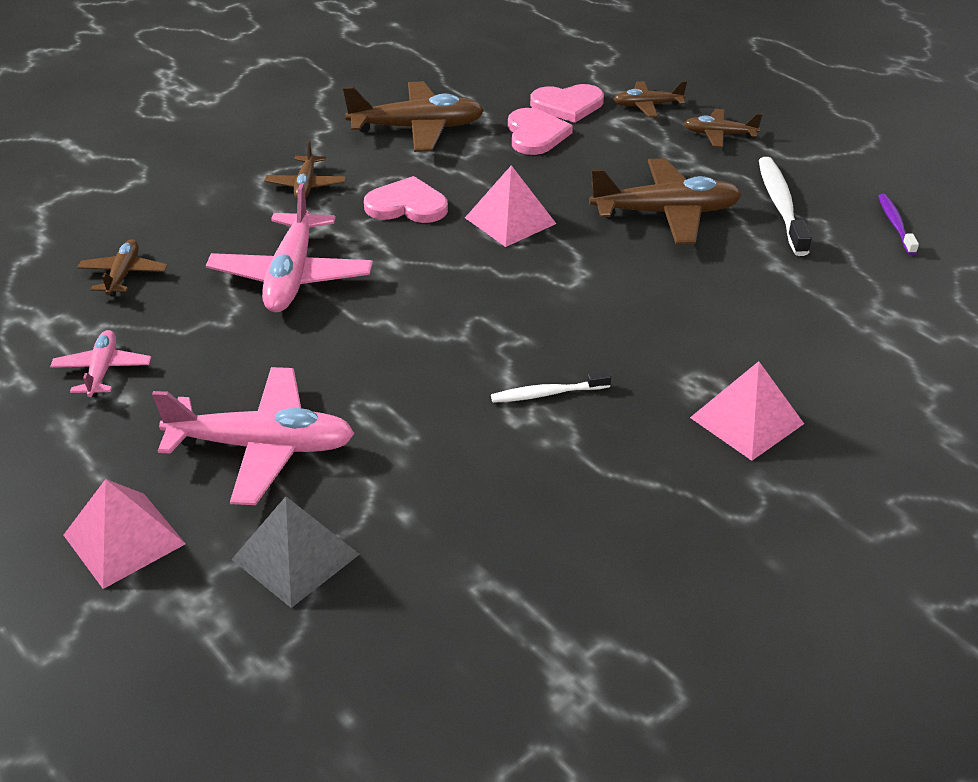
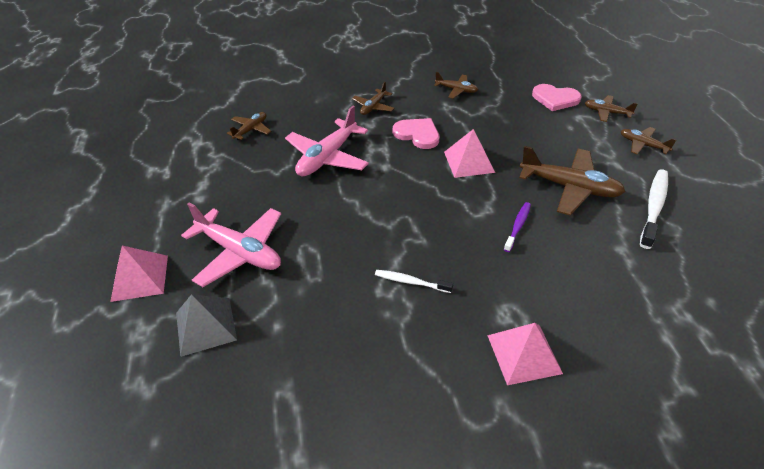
camera: 30 degrees right, 5 degrees up
pink plane [50,330,151,397] -> none
brown plane [343,81,484,152] -> brown plane [434,72,478,99], size x0.54
pink heart [508,108,573,155] -> none
purple toothbrush [878,194,919,255] -> purple toothbrush moved to [504,202,531,252]

